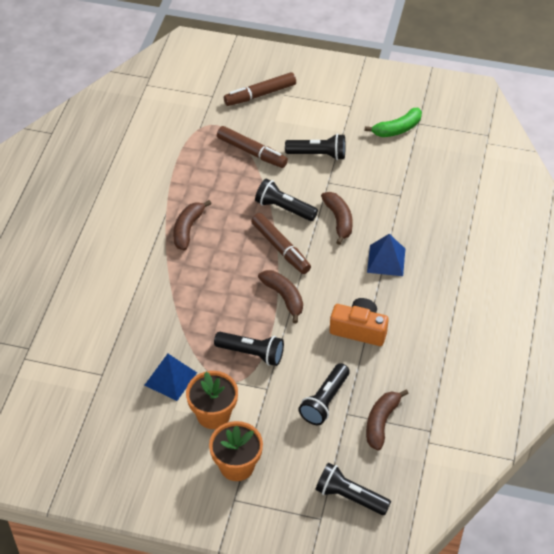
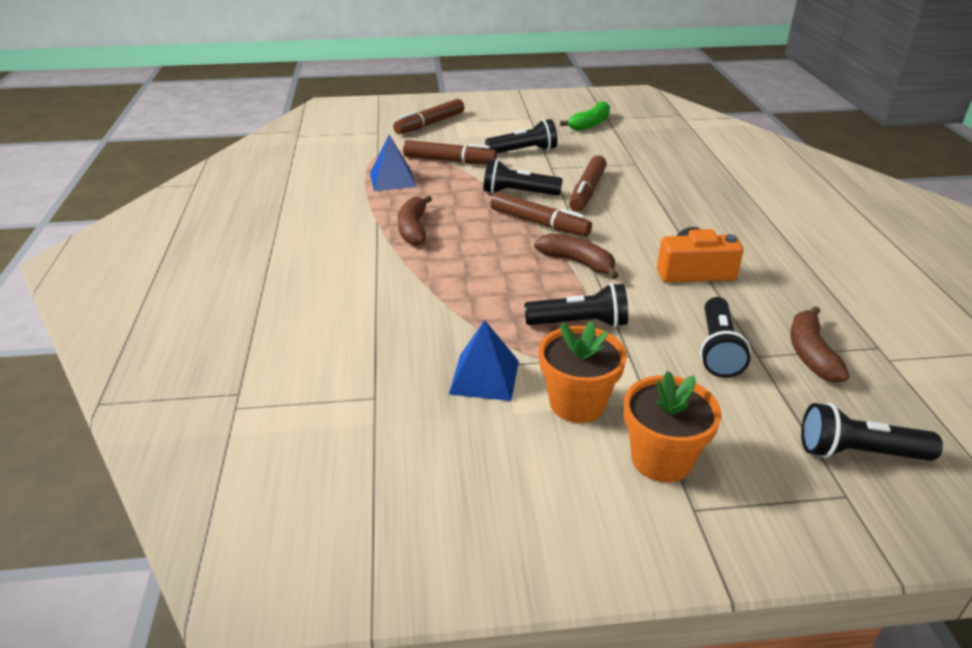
camera: 20 degrees left, 15 degrees down
brown banana [321,192,353,245] -> brown marker [569,155,607,212]
blue pyramid [367,234,405,276] -> blue pyramid moved to [370,135,416,191]

